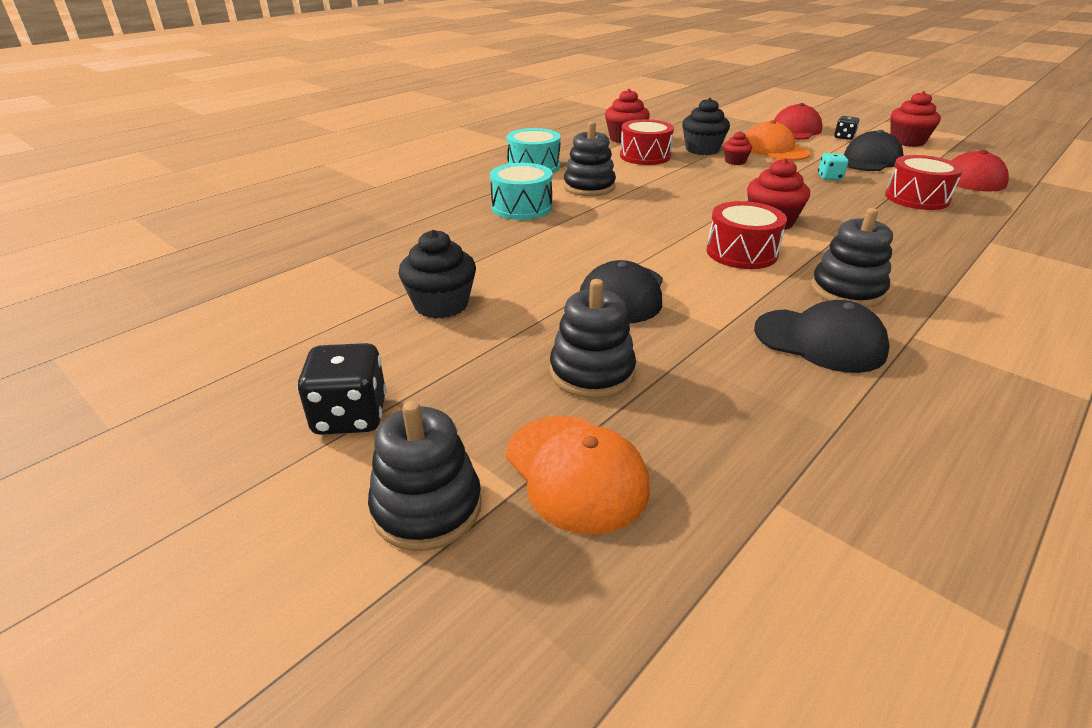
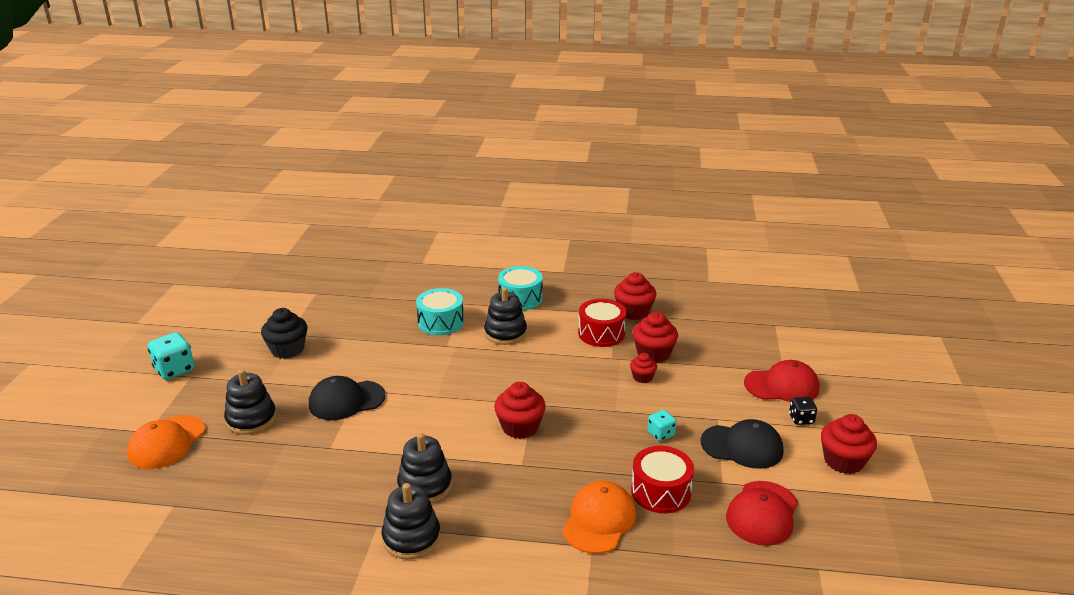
camera: 55 degrees right, 5 degrees down
black dice [297,343,387,435] -> turquoise dice [148,332,195,380]
black stacking toy [368,401,482,551] -> black stacking toy moved to [382,483,440,559]
black cupcake [682,98,730,155] -> red cupcake [632,312,678,363]
red drum [706,201,787,269] -> none
orange cap [746,120,811,161] -> orange cap moved to [562,481,636,554]
black cap [754,300,890,373] -> none

